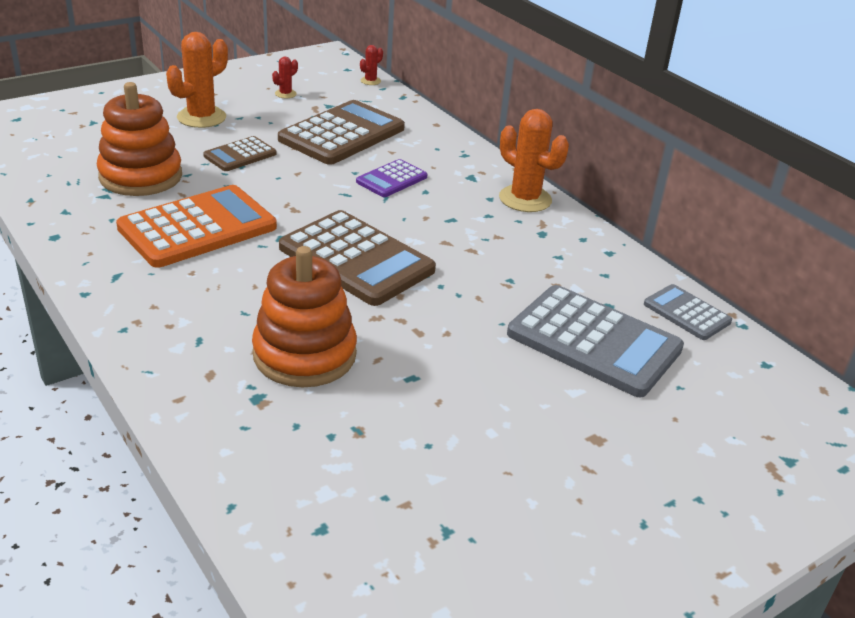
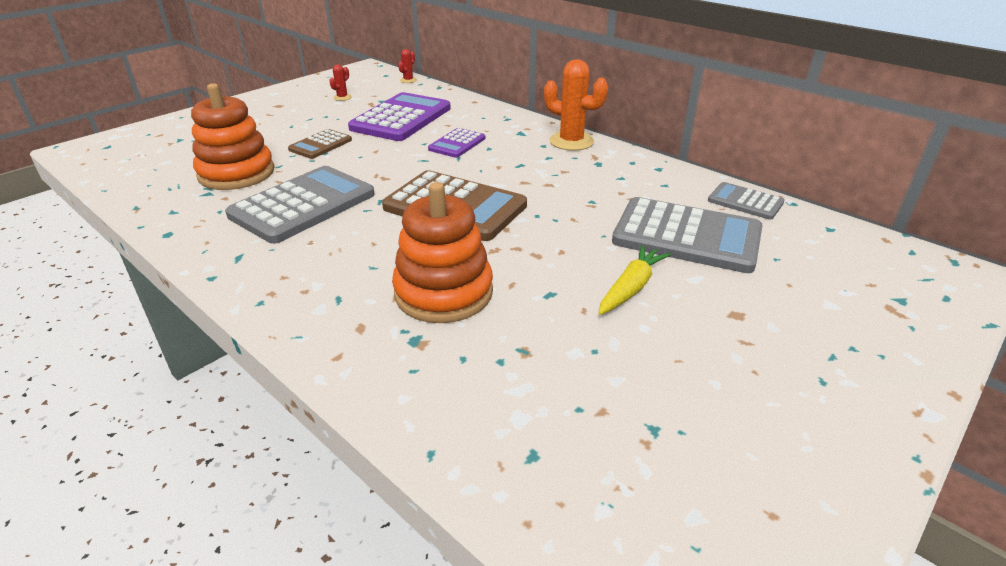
camera: 10 degrees left, 0 degrees up
orange calculator [116,185,277,268] -> grey calculator [225,166,375,244]
orange cactus [166,32,228,128] -> none
brown calculator [278,100,405,165] -> purple calculator [348,92,451,141]
none -> yellow carrot [599,244,671,315]

